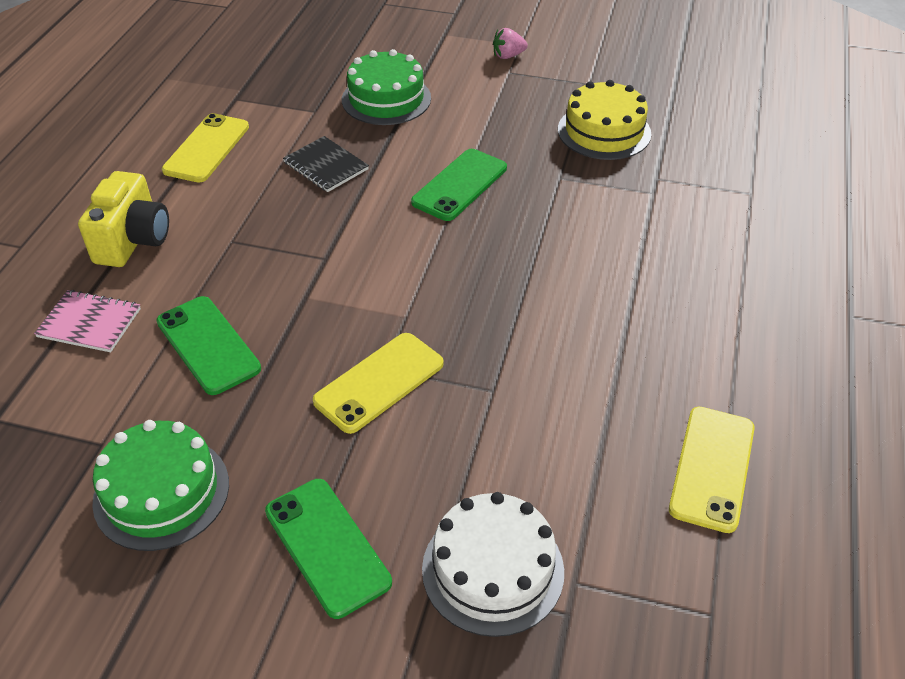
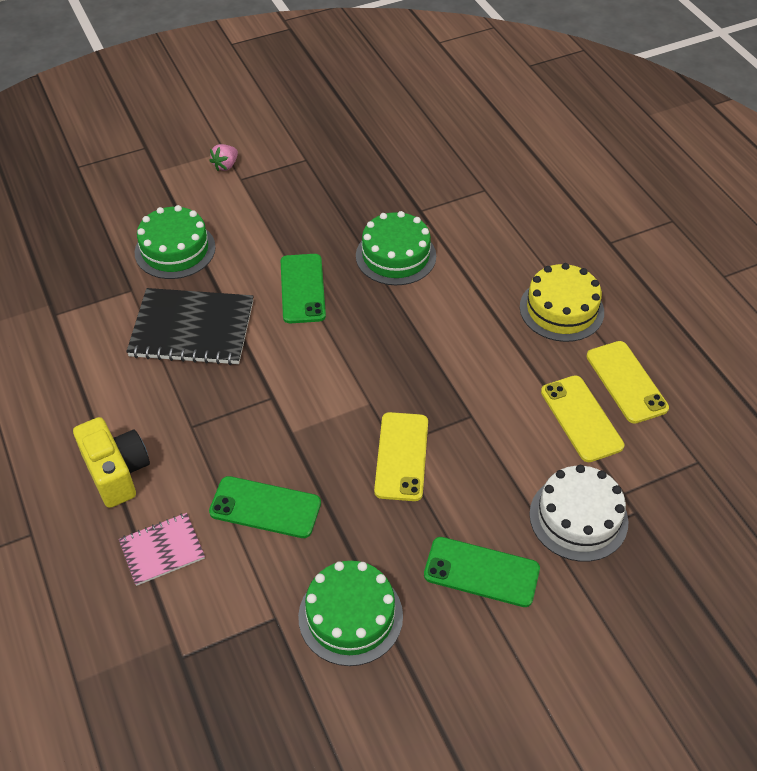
camera: 40 degrees left, 5 degrees up
yellow phone [162,113,249,182] -> yellow phone moved to [541,375,624,462]
black notebook [283,136,369,192] -> black notebook [126,288,254,365], size x1.80
yellow cake [558,80,651,160] -> yellow cake moved to [520,263,604,342]
none -> green cake [356,211,436,285]

